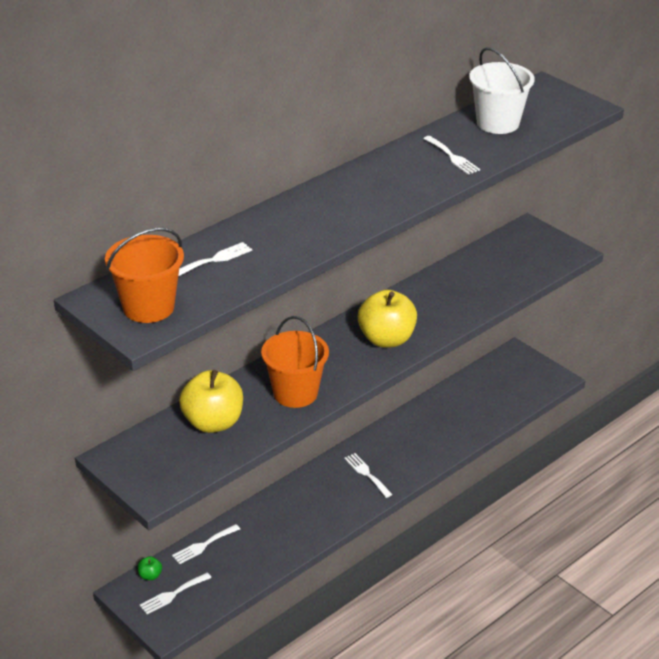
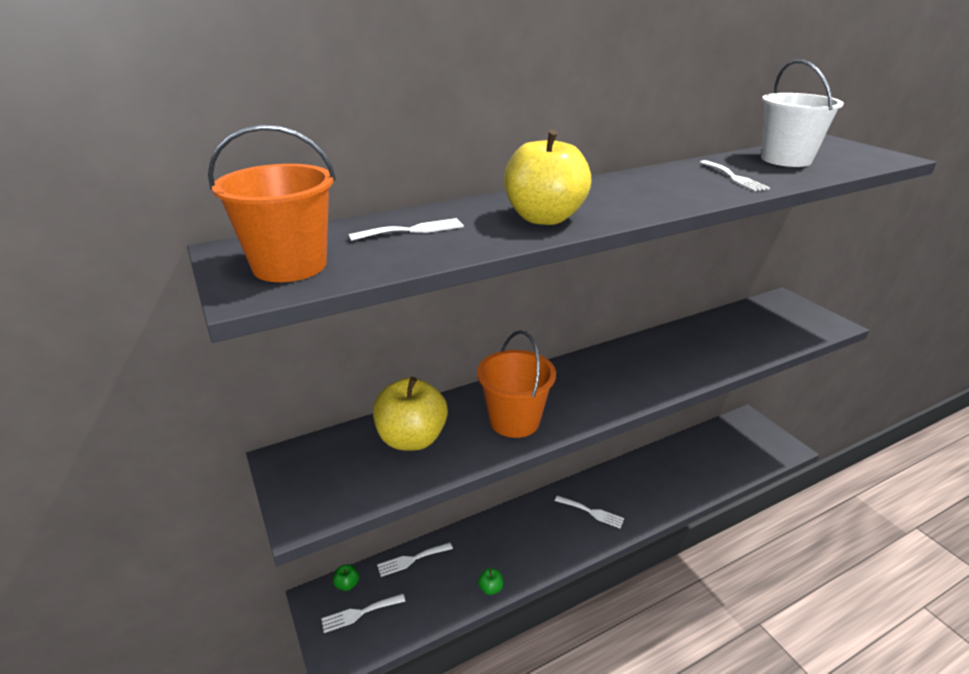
camera: 15 degrees right, 5 degrees down
white fork [344,453,393,498] -> white fork turned 135 degrees clockwise [555,496,624,529]
yellow apple [358,290,417,348] -> yellow apple moved to [504,130,591,225]
none -> green apple [478,568,503,595]

